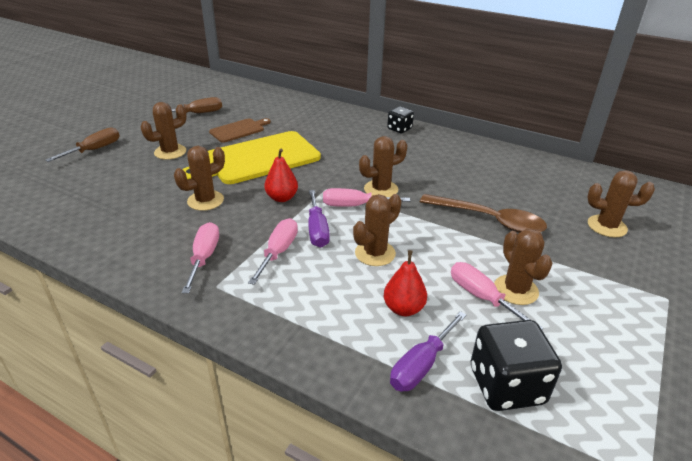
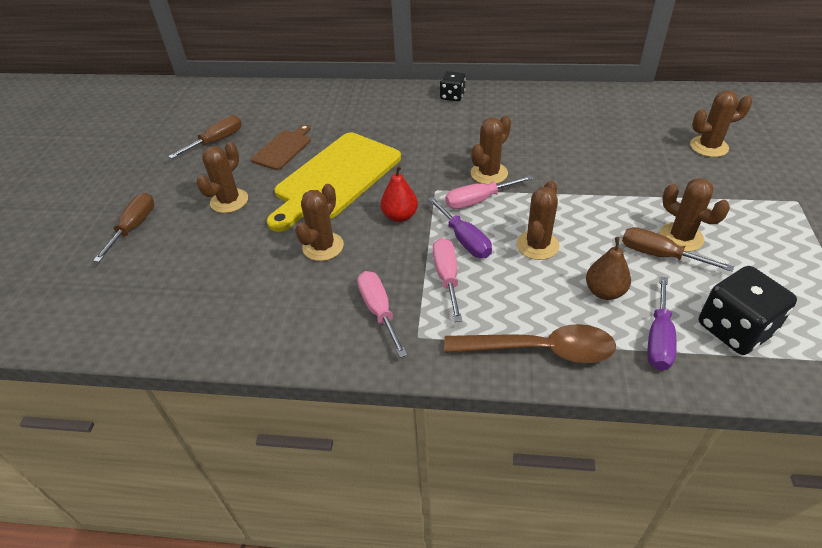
camera: 20 degrees left, 10 degrees up
red pear [384,250,427,316] -> brown pear [586,237,631,300]
brown spoon [420,194,547,233] -> brown spoon moved to [444,324,616,363]
pink screwdriver [451,262,543,330] -> brown screwdriver [622,227,734,272]

